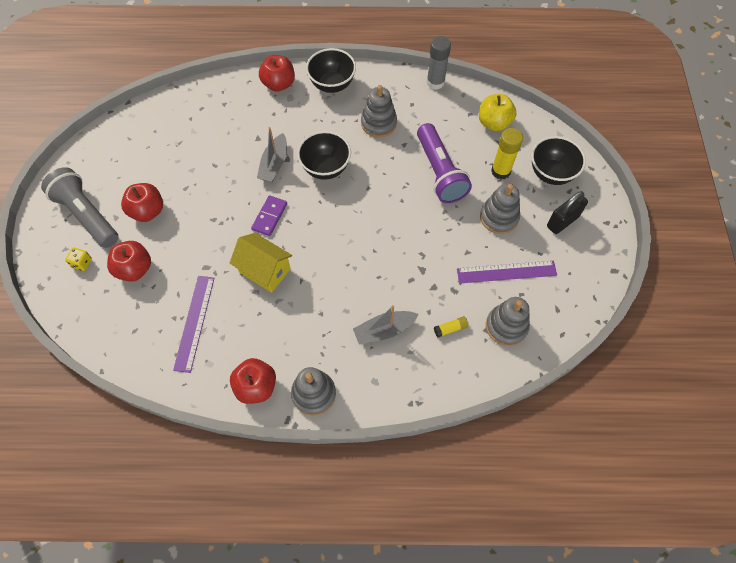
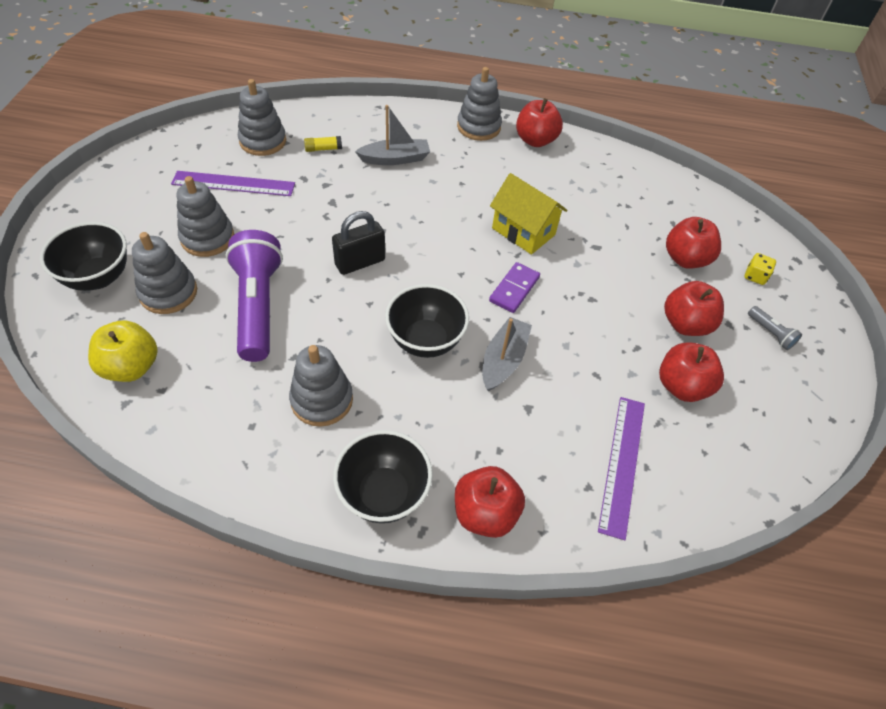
camera: 175 degrees left, 10 degrees down
grey flashlight [41,167,119,248] -> grey flashlight [748,306,802,350], size x0.42
purple ruler [173,276,214,373] -> purple ruler moved to [598,397,645,540]
grey glue stick [427,36,451,90] -> none
yellow glue stick [491,128,523,180] -> grey stacking toy [132,232,197,314]
black padlock [547,191,588,234] -> black padlock moved to [332,211,385,275]
none -> red apple [659,342,724,402]

